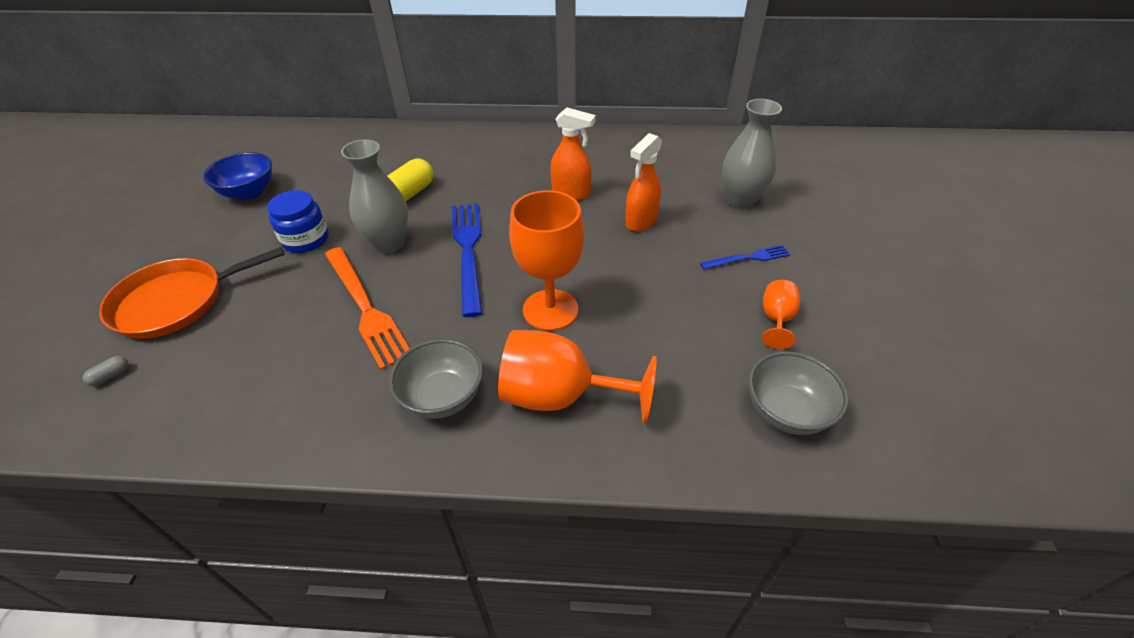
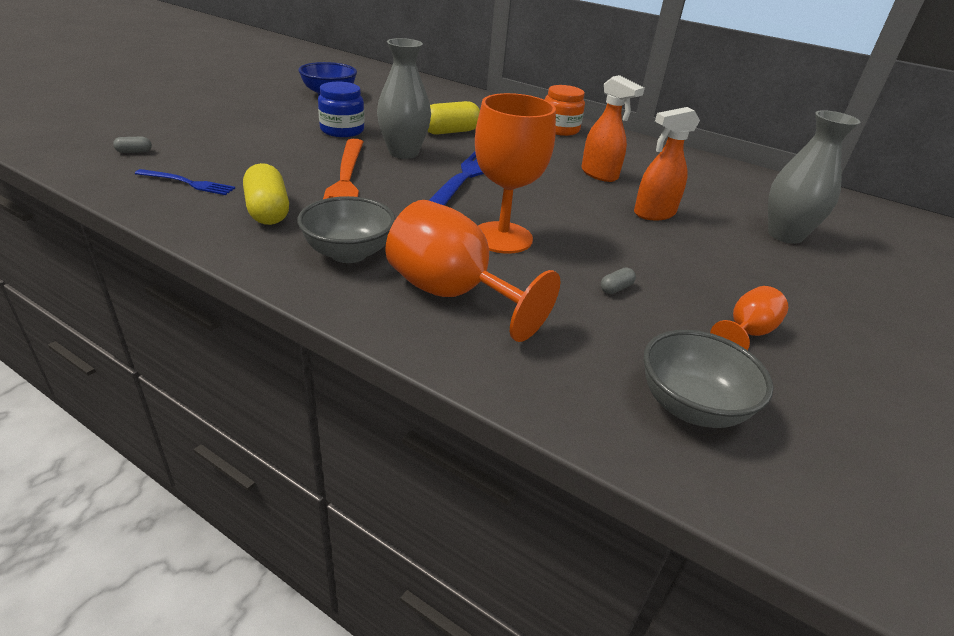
camera: 25 degrees right, 10 degrees down
orange pan [99,247,285,339] -> none
blue fork [700,245,791,270] -> blue fork moved to [135,169,235,195]
none -> yellow capsule [243,163,289,225]
none -> orange jar [545,85,585,136]
none -> grey capsule [601,268,636,294]

